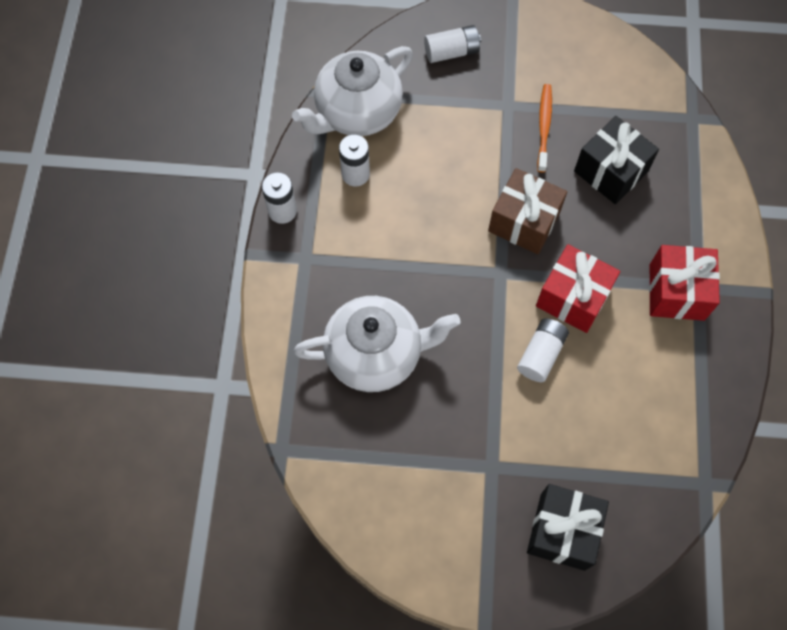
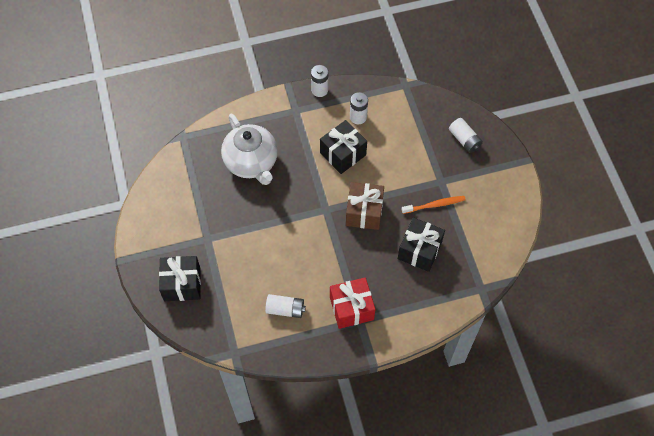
camera: 70 degrees right, 5 degrees down
white teapot [292,46,413,136] -> none
white battery [517,318,569,382] -> white battery moved to [265,294,306,318]
red gift [536,244,620,333] -> none
none -> black gift [320,120,367,174]

